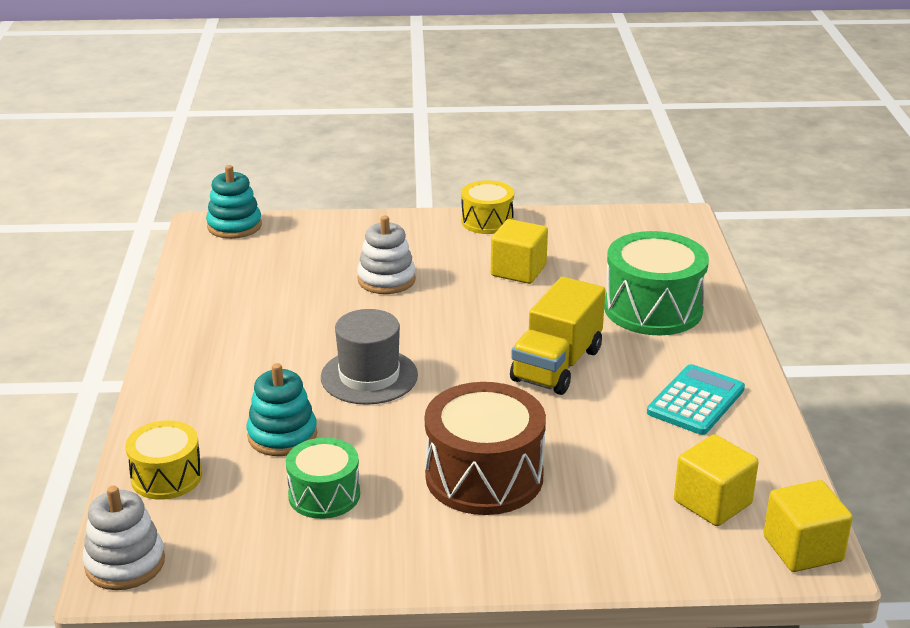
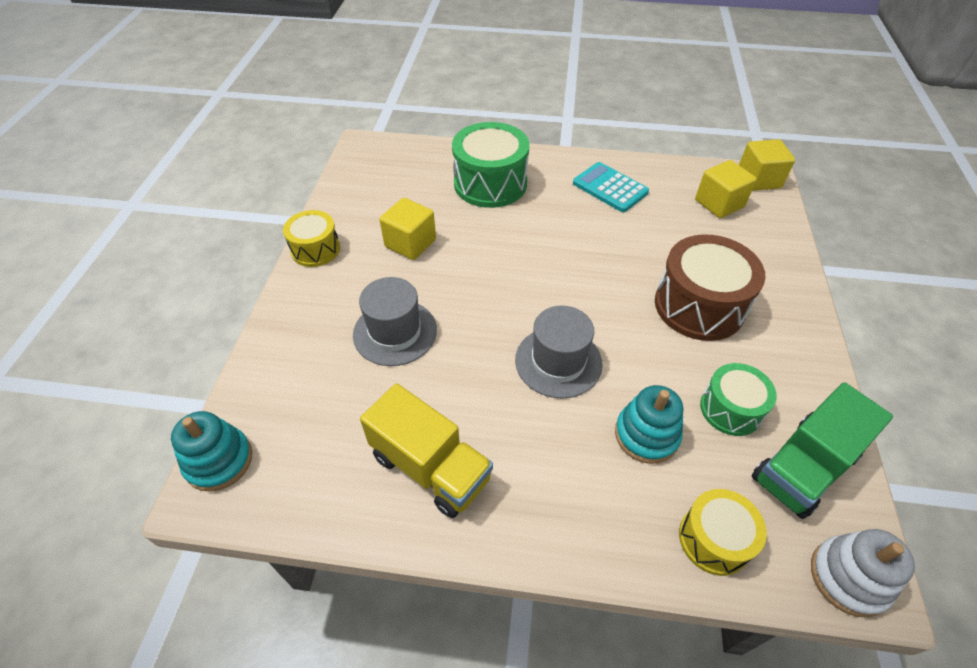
camera: 80 degrees left, 20 degrees up
white stacking toy [357,216,416,294] -> grey hat [353,277,437,366]
yellow truck [510,277,605,395] -> yellow truck moved to [360,383,493,518]
none -> green truck [752,382,893,519]

